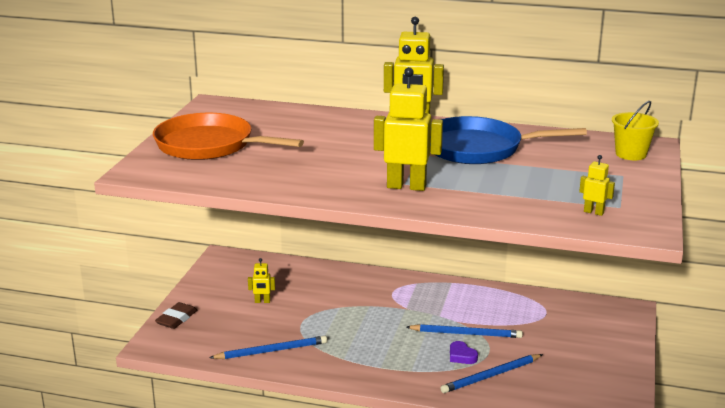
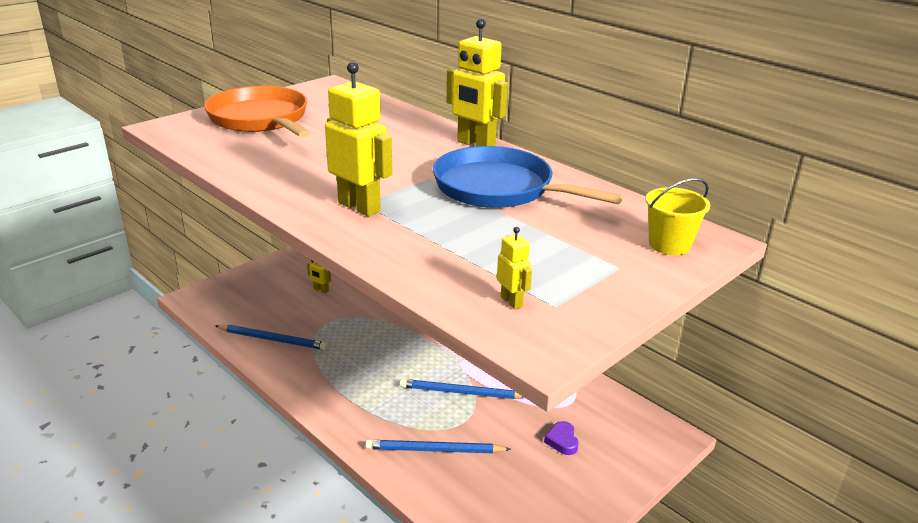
camera: 30 degrees right, 5 degrees up
brown eraser [155,302,197,329] -> none
blue pencil [407,324,523,338] -> blue pencil turned 150 degrees clockwise [399,379,524,399]
purple heart [450,341,478,364] -> purple heart moved to [544,421,578,455]

